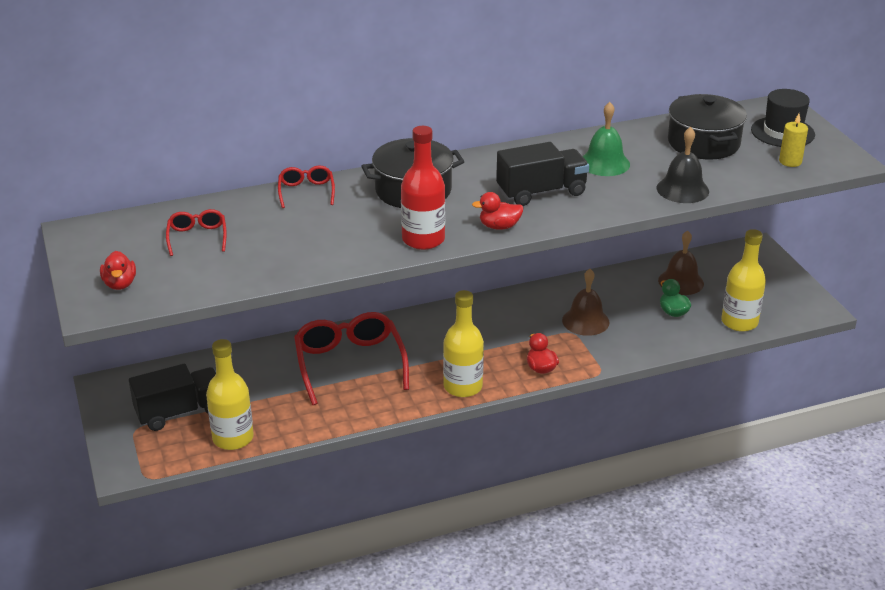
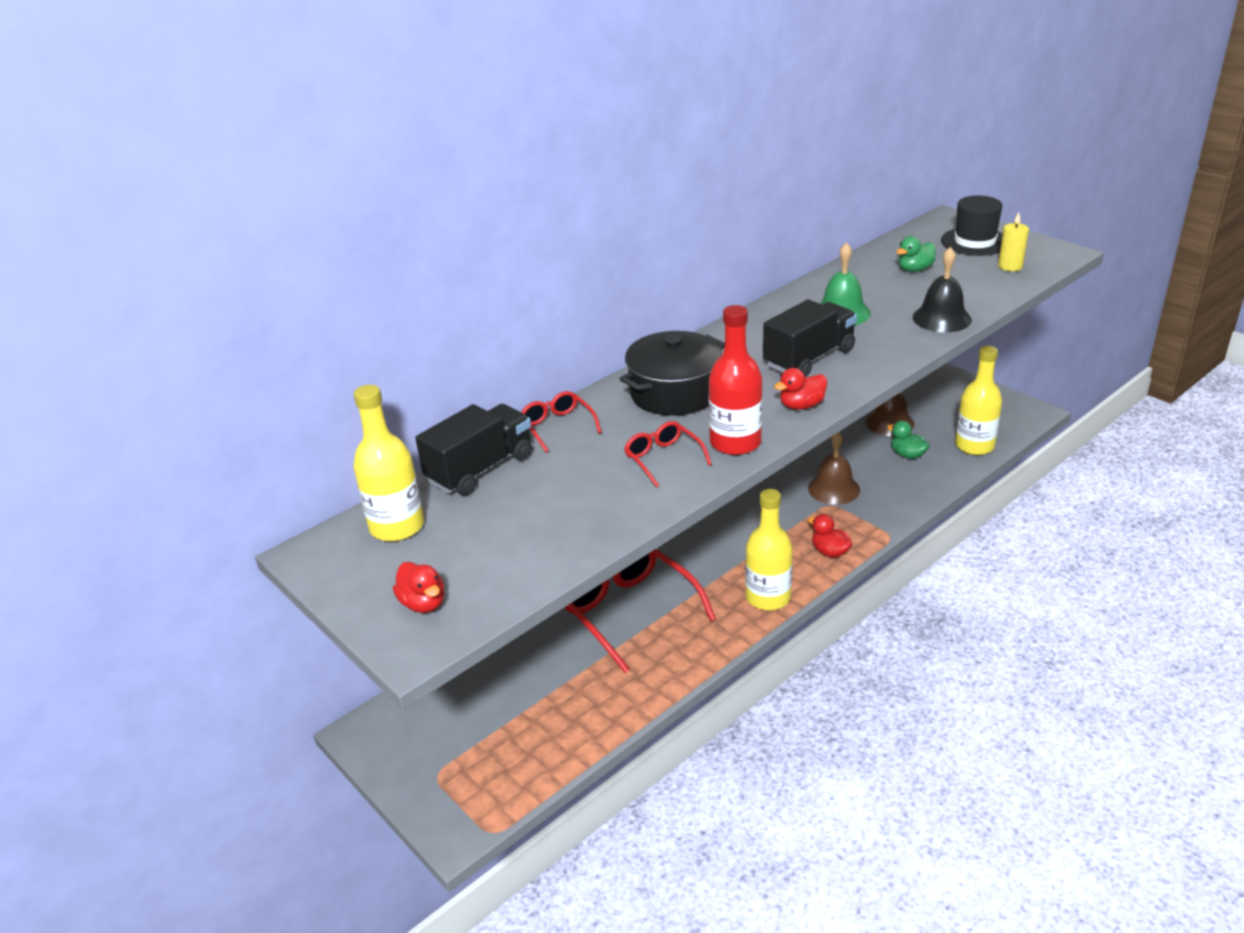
camera: 20 degrees left, 0 degrees up
black truck [129,364,216,431] -> black truck moved to [415,404,532,496]
red glasses [166,209,227,256] -> red glasses moved to [624,421,712,488]
yellow bottle [206,339,254,450] -> yellow bottle moved to [353,385,424,542]
black pot [668,94,747,159] -> green duck [897,236,936,272]

